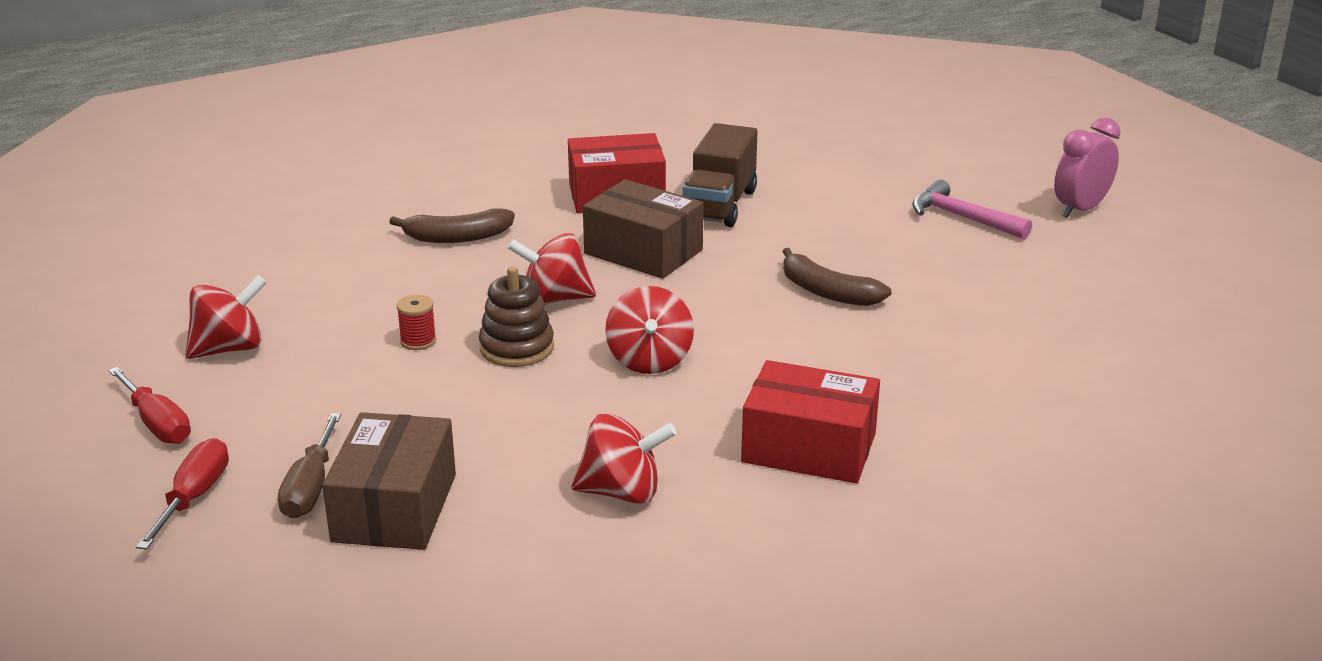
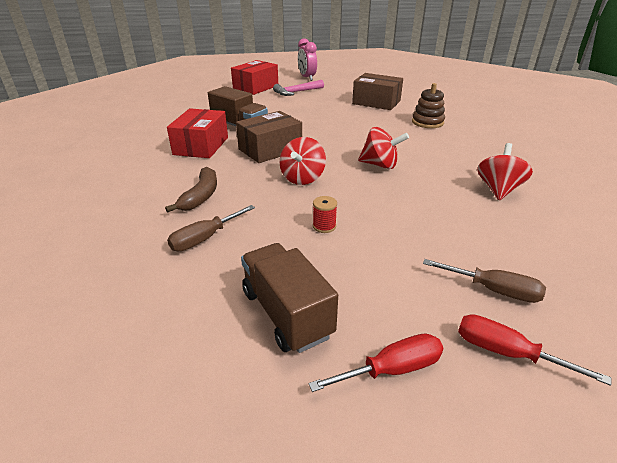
camera: 70 degrees left, 5 degrees up
red spinning top [185,275,267,359] -> brown truck [241,243,338,353]
brown box [322,412,456,550] -> brown box moved to [352,73,403,110]
brown stacking toy [479,266,554,367] -> brown stacking toy moved to [412,83,445,128]
red box [741,360,880,483] -> red box moved to [231,60,278,95]
brown banana [782,248,892,306] -> none
none -> brown screwdriver [167,205,255,251]

